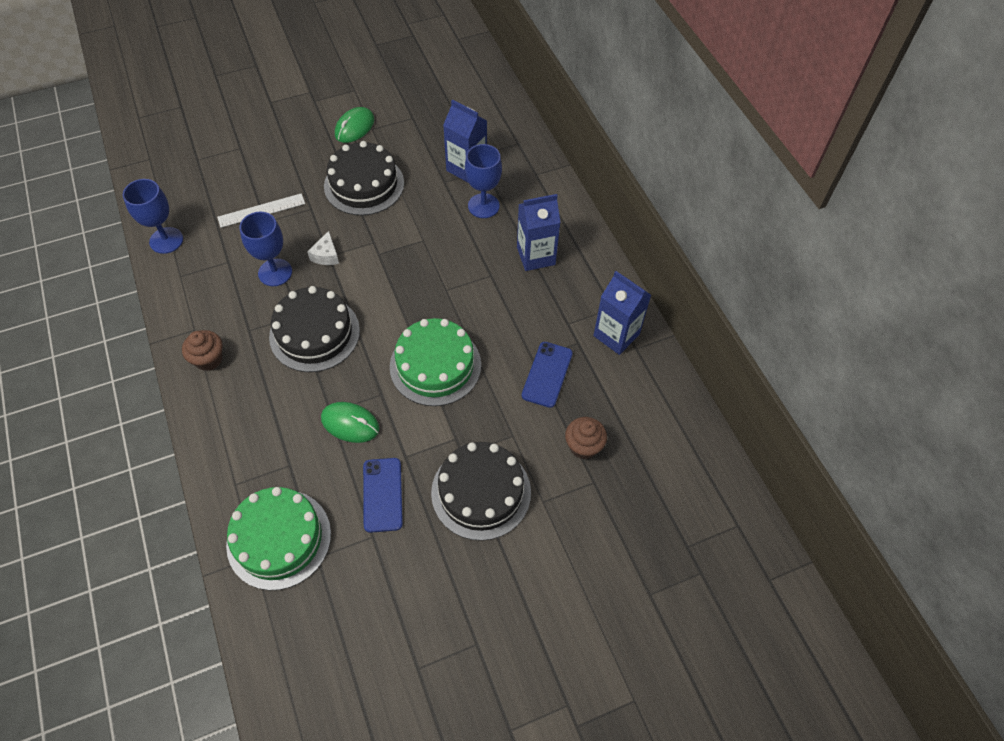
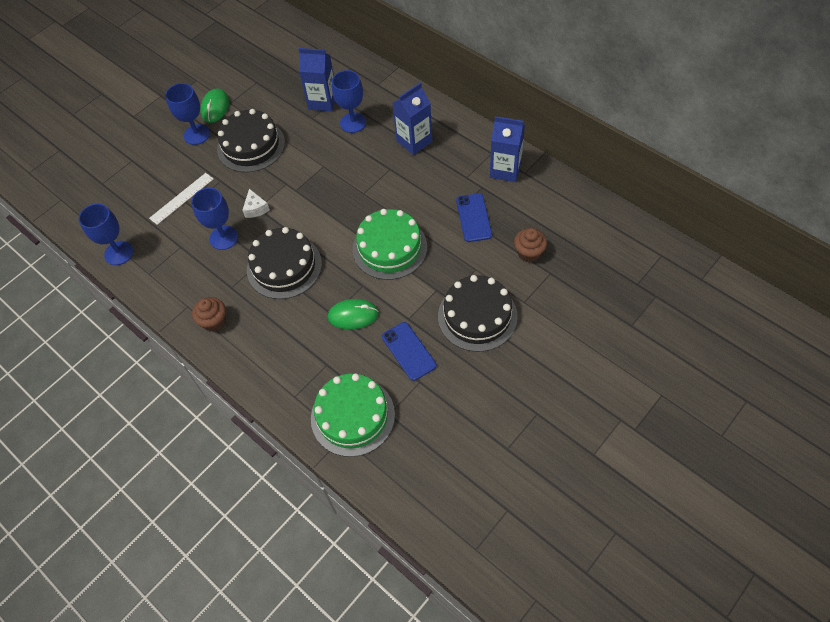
camera: 20 degrees left, 0 degrees up
none -> blue goblet [165,83,210,145]

